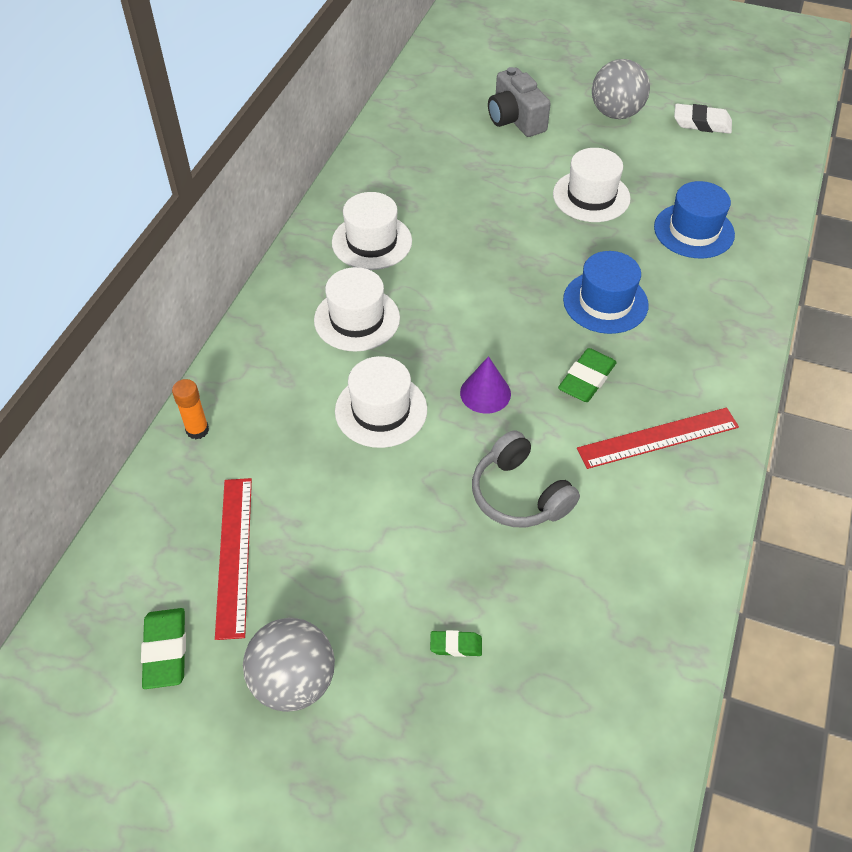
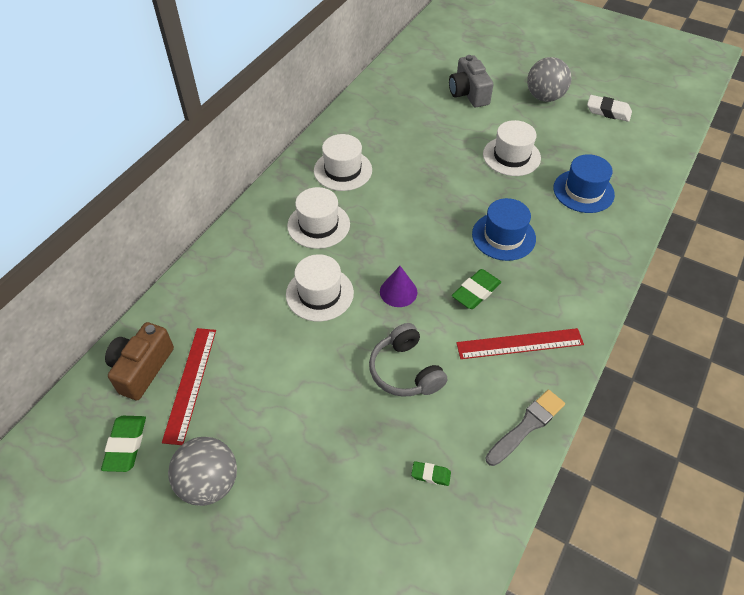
camera: 10 degrees right, 0 degrees up
orange glue stick [172,379,209,439] -> none
green eraser [430,630,482,657] -> green eraser moved to [411,461,451,486]
none -> brown camera [105,322,174,400]
none -> grey brush [486,390,565,466]

